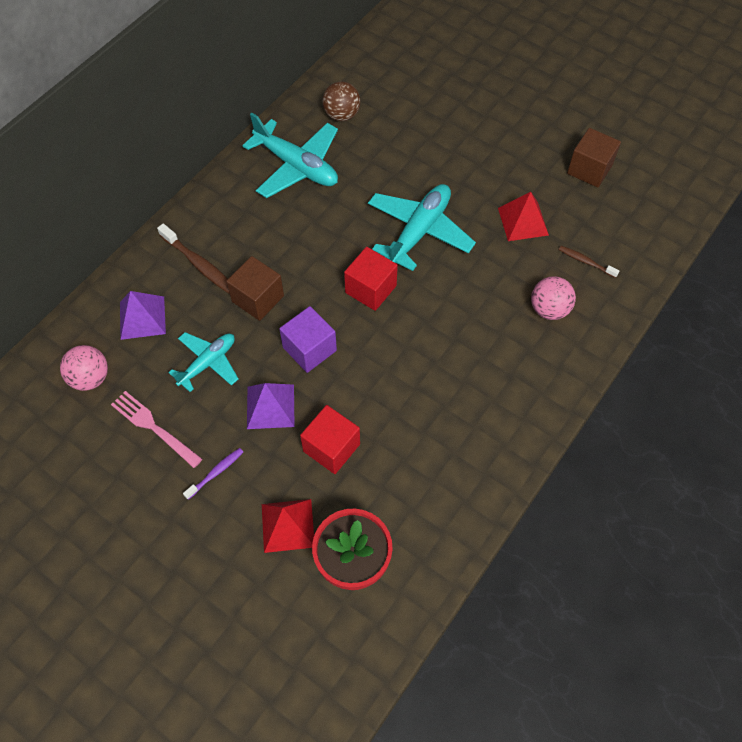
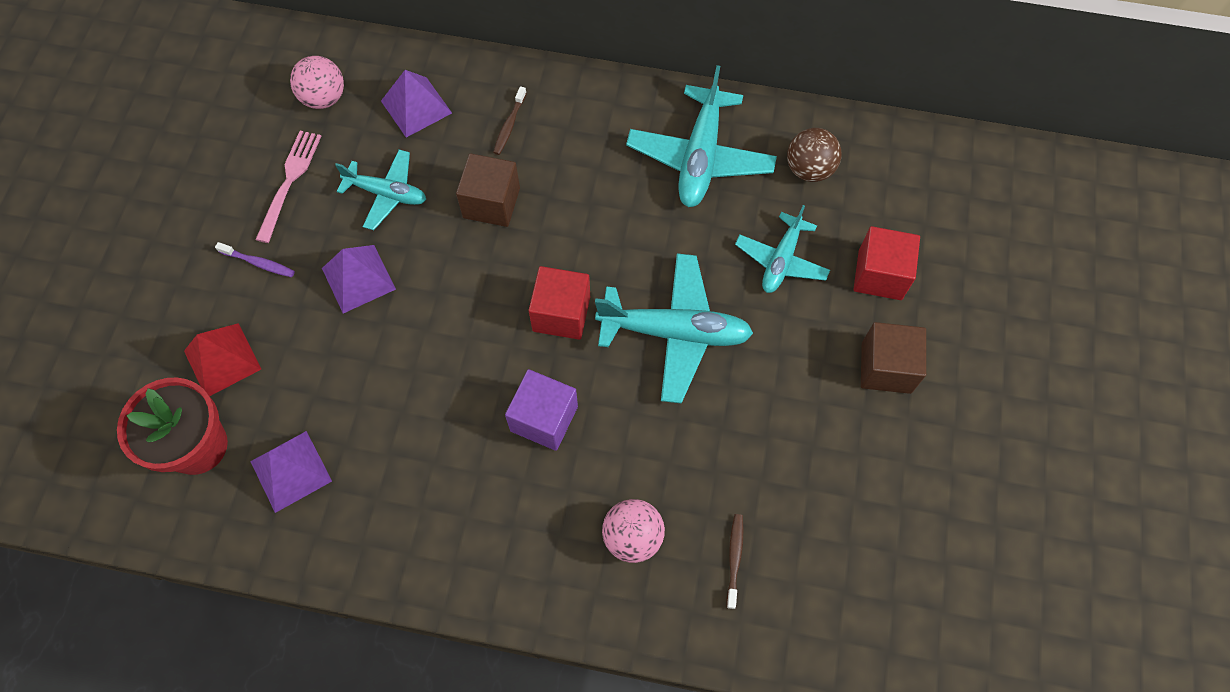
camera: 65 degrees right, 5 degrees up
brown toothbrush [157,223,230,294] -> brown toothbrush [493,86,527,155], size x0.60
purple cube [279,306,337,373] -> purple cube moved to [505,369,578,451]
red cube [300,405,360,474] -> red cube moved to [853,226,920,300]
red pyramid [498,192,549,241] -> none
brown cube [567,128,621,187] -> brown cube moved to [861,322,926,394]
none -> purple pyramid [250,431,332,513]
none -> turquoise plane [735,205,830,293]

